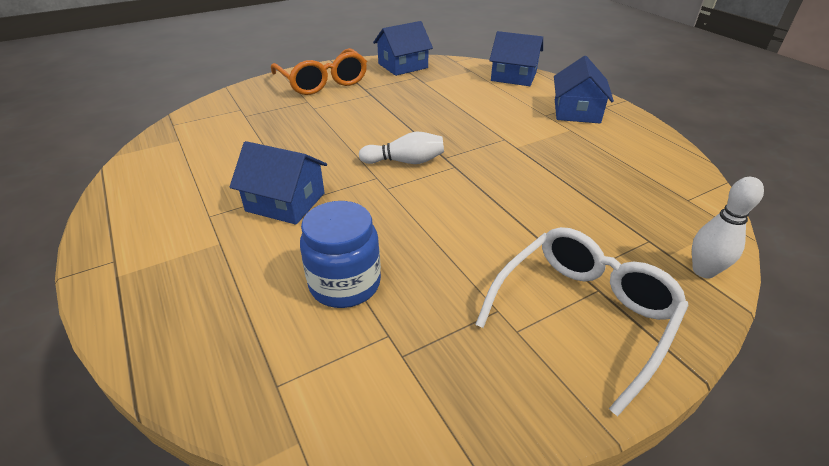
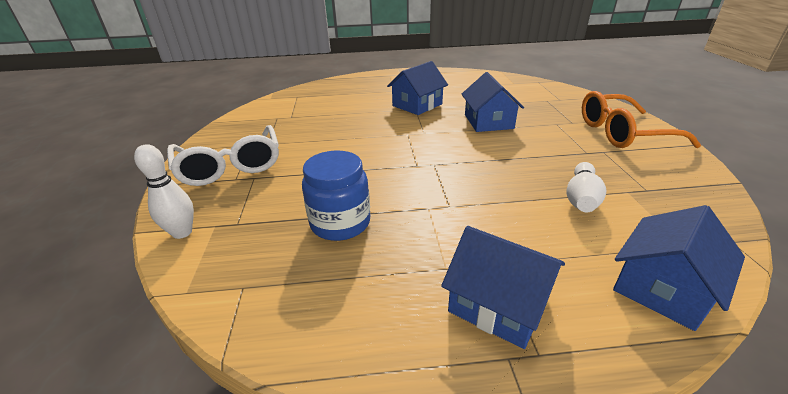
camera: 115 degrees right, 5 degrees down
blue jar [300,201,381,308] -> blue jar moved to [302,150,370,241]
white bowling pin [359,132,444,164] -> white bowling pin moved to [566,162,606,212]
blue house [373,21,433,76] -> blue house moved to [461,72,524,132]

